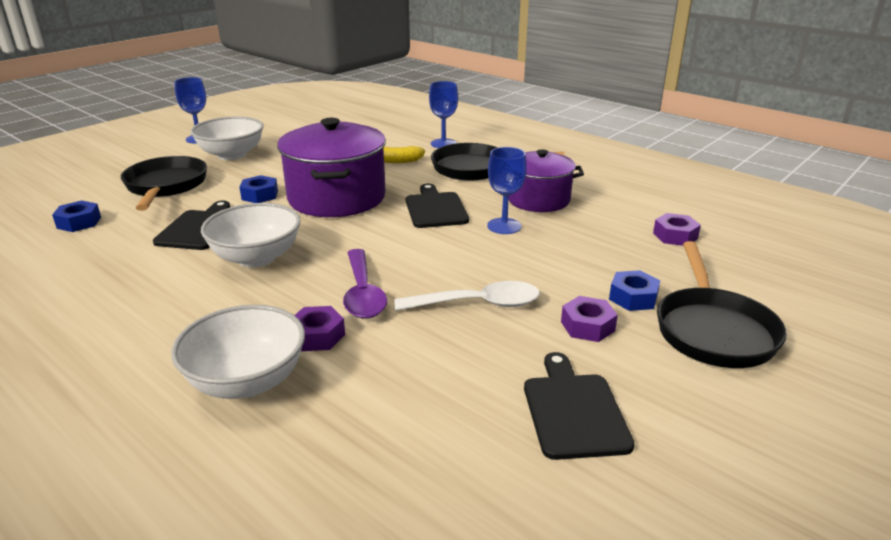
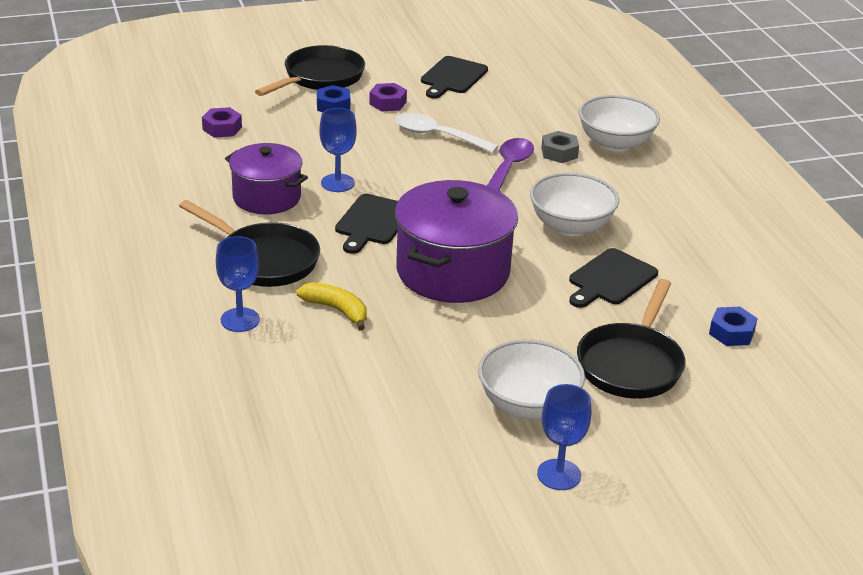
camera: 150 degrees left, 5 degrees up
blue nut [240,175,278,203] -> none
purple nut [294,306,345,351] -> grey nut [541,131,579,163]

